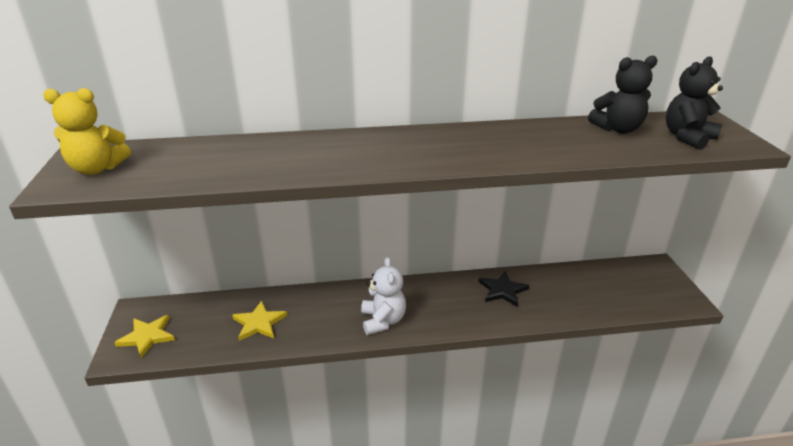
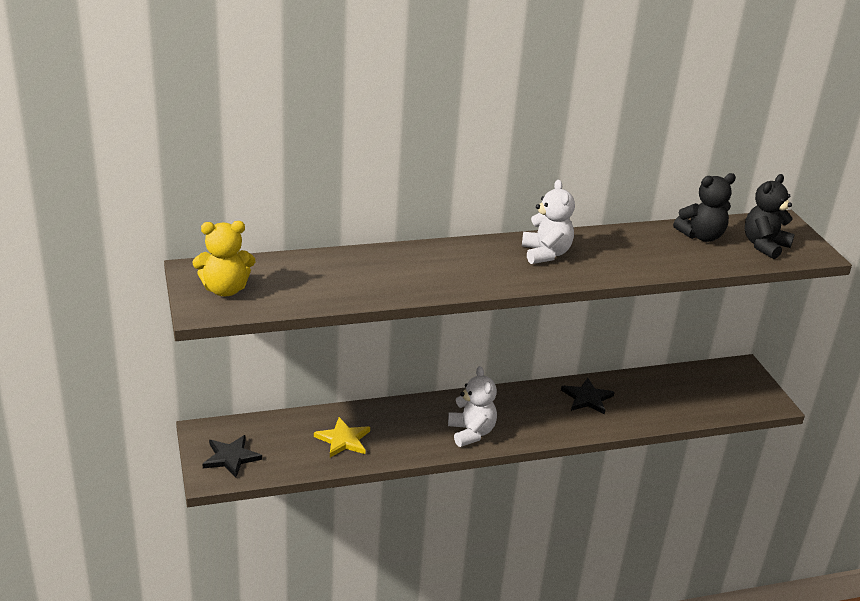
camera: 10 degrees left, 0 degrees up
yellow star [114,315,175,358] -> black star [202,435,262,478]
none -> white teddy bear [522,180,575,264]

